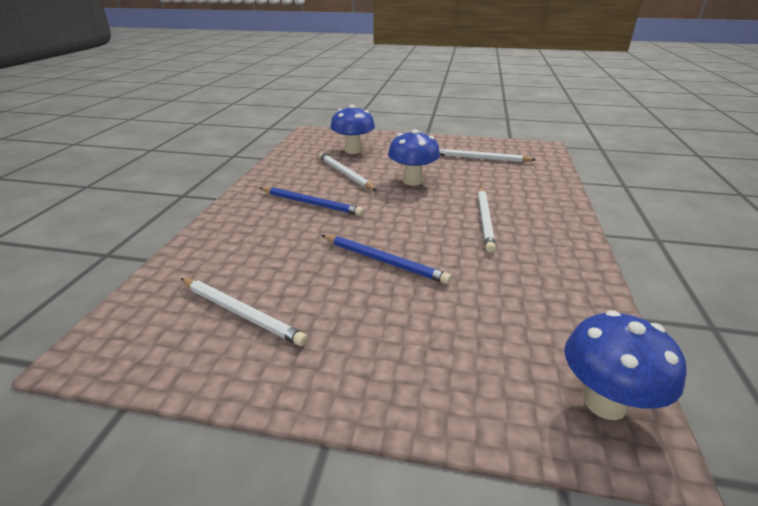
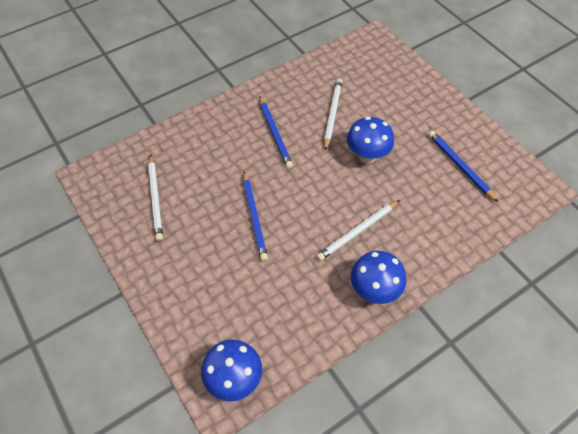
camera: 45 degrees right, 25 degrees up
blue mushroom [330,105,375,154] -> blue mushroom moved to [351,251,406,304]
white pencil [439,148,536,162] -> blue pencil [428,131,498,202]

